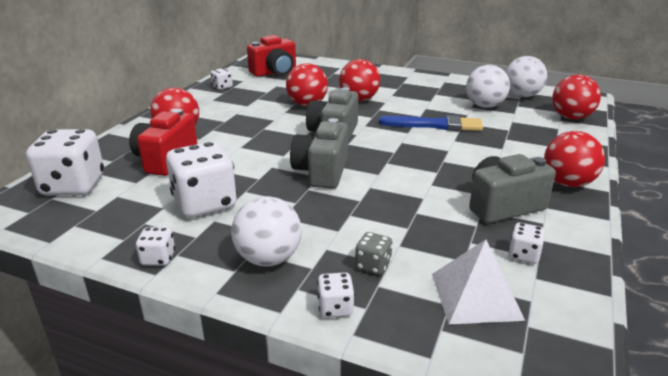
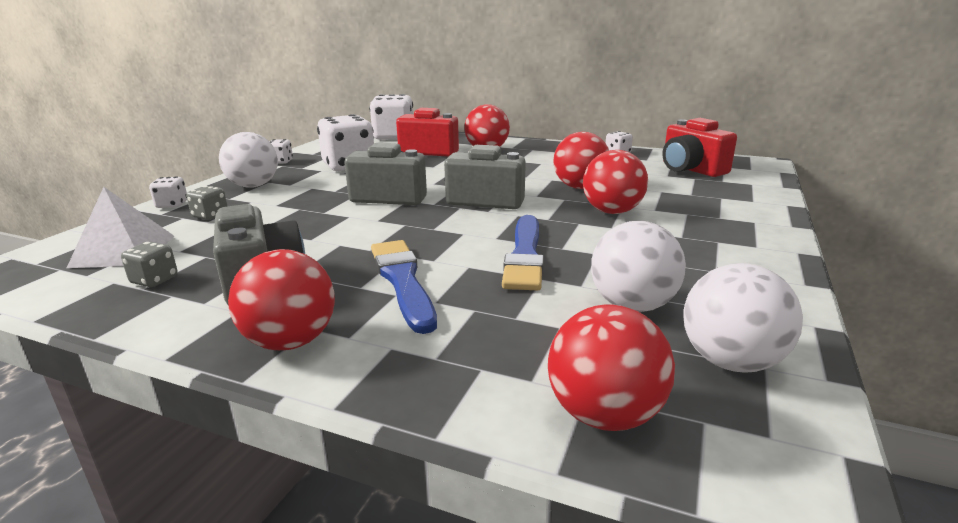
camera: 90 degrees right, 5 degrees down
white dice [508,223,545,264] -> grey dice [121,242,178,287]
none -> blue brush [371,240,437,334]

